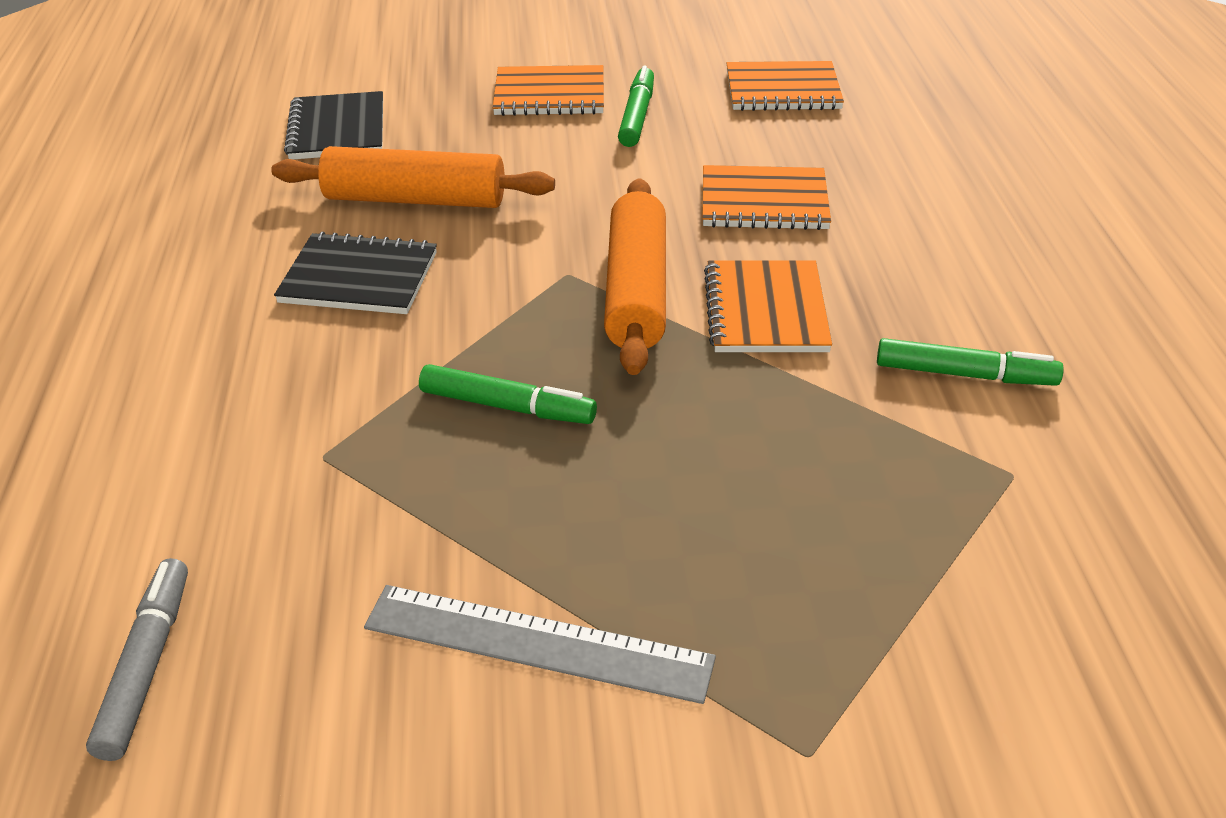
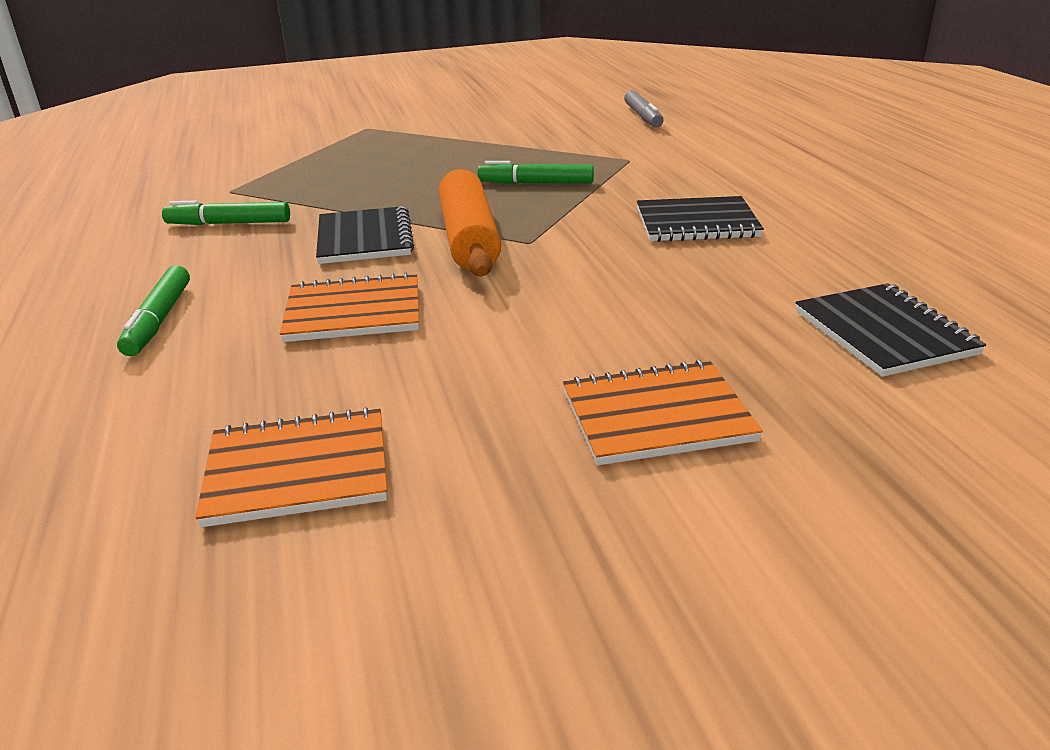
camera: 170 degrees right, 10 degrees down
orange rolling pin [271,146,555,208] -> none
grey ruler [364,585,716,704] -> none
green marker [618,66,654,147] -> green marker moved to [117,265,190,356]
orange notebook [704,260,832,352] -> black notebook [316,206,414,264]

